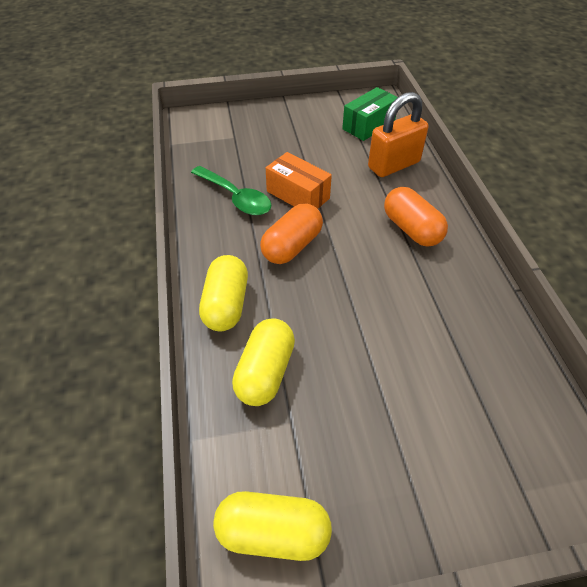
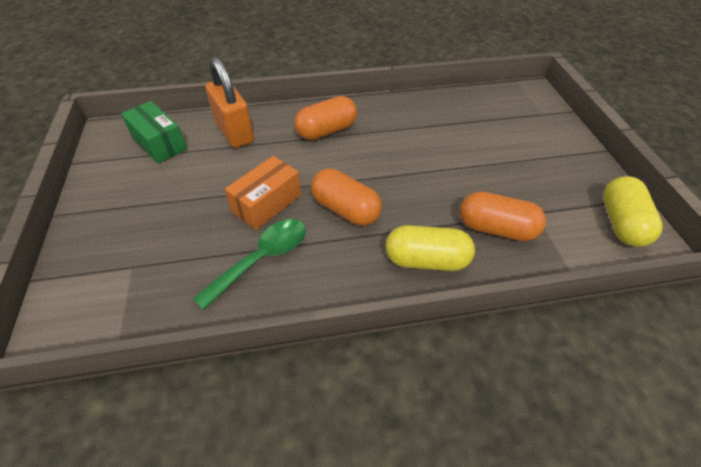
camera: 90 degrees left, 0 degrees up
yellow capsule [232,318,295,406] -> orange capsule [460,192,546,241]

